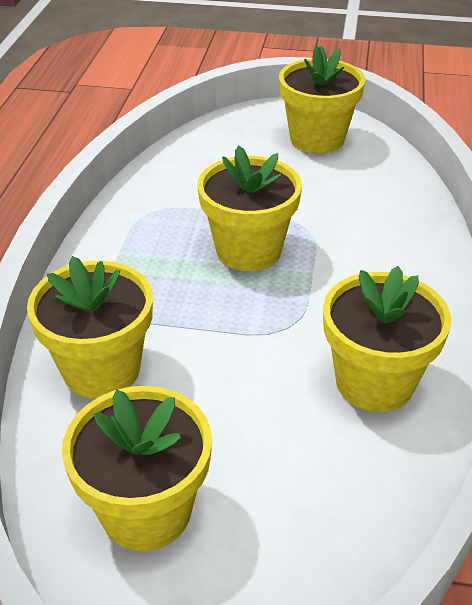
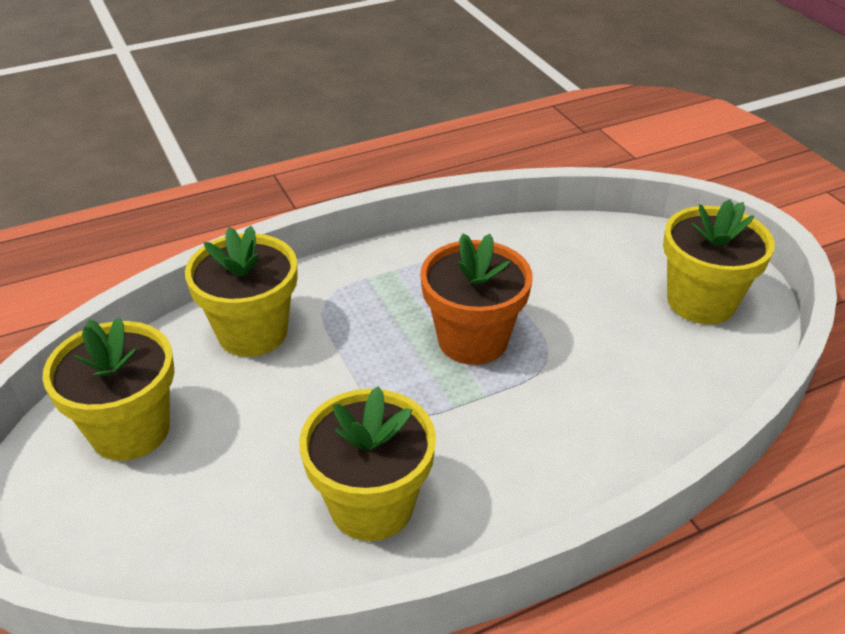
camera: 55 degrees right, 0 degrees up
yellow flower pot [197,145,302,271] -> orange flower pot [420,233,533,365]

